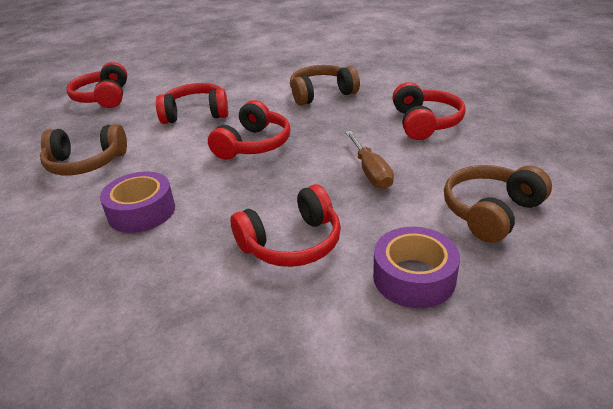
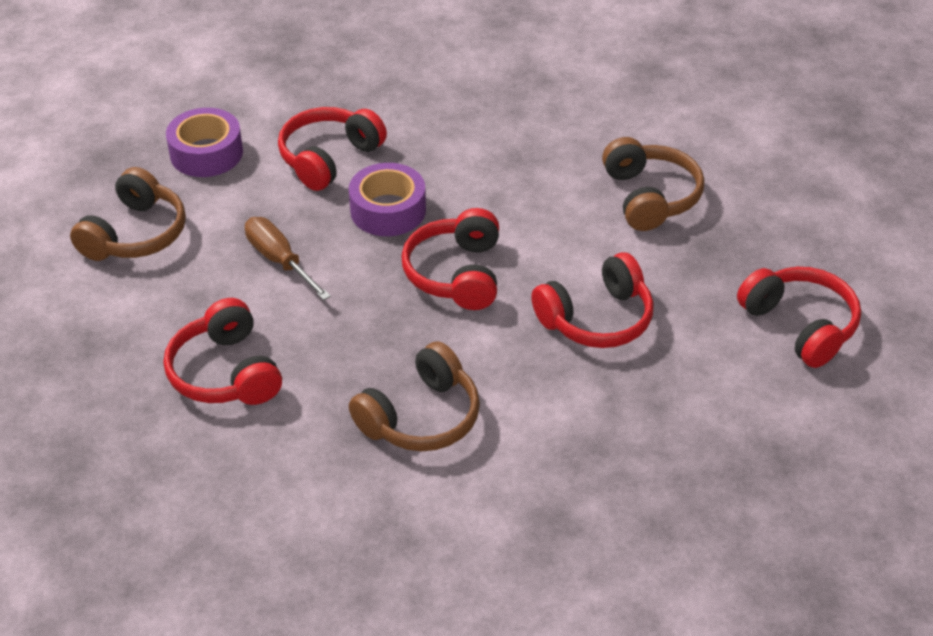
camera: 155 degrees right, 10 degrees up
brown headphones [40,124,127,175] -> brown headphones turned 105 degrees clockwise [602,137,705,231]
purple tape [100,171,175,233] -> purple tape moved to [349,163,426,236]

